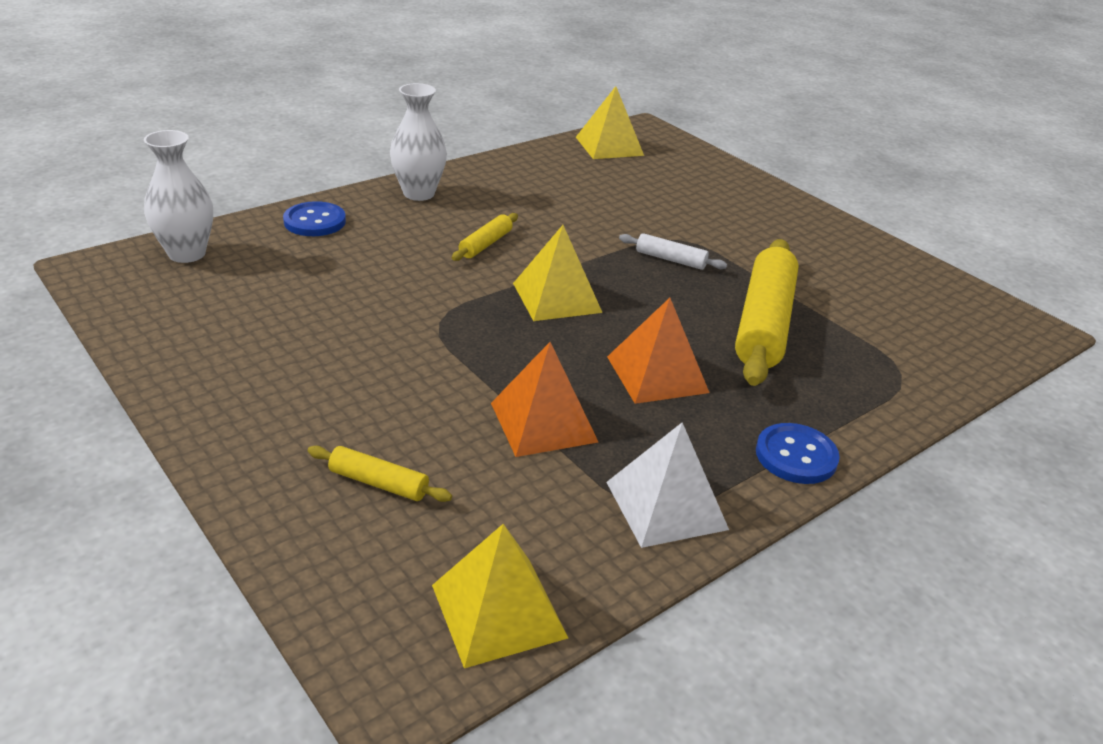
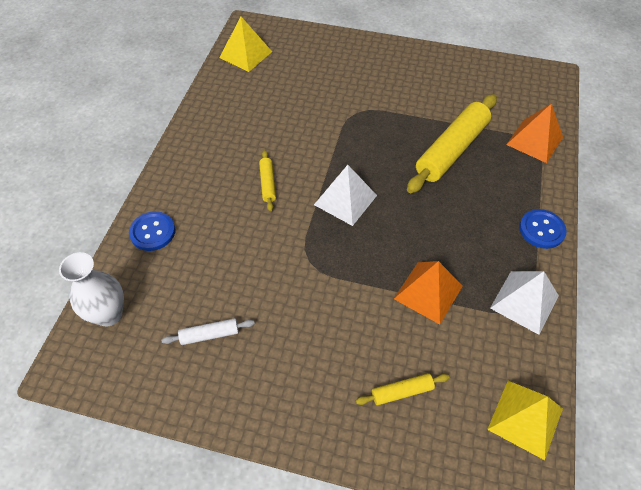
camera: 35 degrees left, 20 degrees up
white vase [390,83,447,201] -> none
yellow pyramid [513,225,603,321] -> white pyramid [314,165,377,226]
orange pyramid [607,298,710,404] -> orange pyramid moved to [506,104,563,163]
white rolling pin [619,233,727,270] -> white rolling pin moved to [161,318,255,345]
yellow rolling pin [735,239,799,386] -> yellow rolling pin turned 60 degrees clockwise [407,94,497,193]

